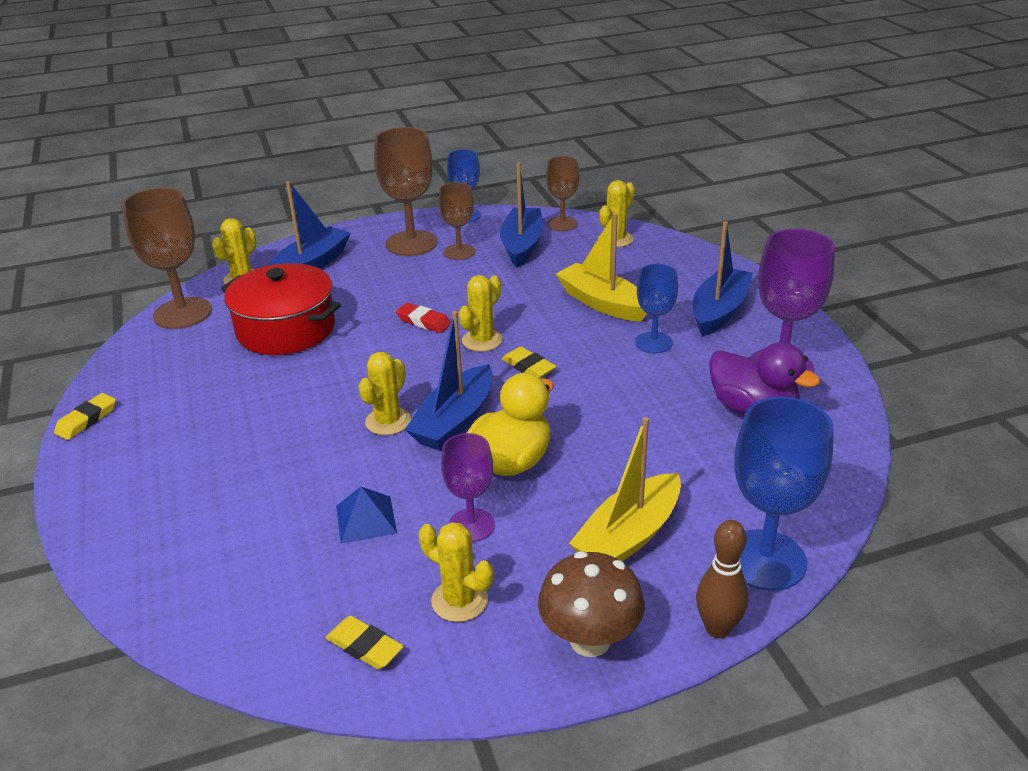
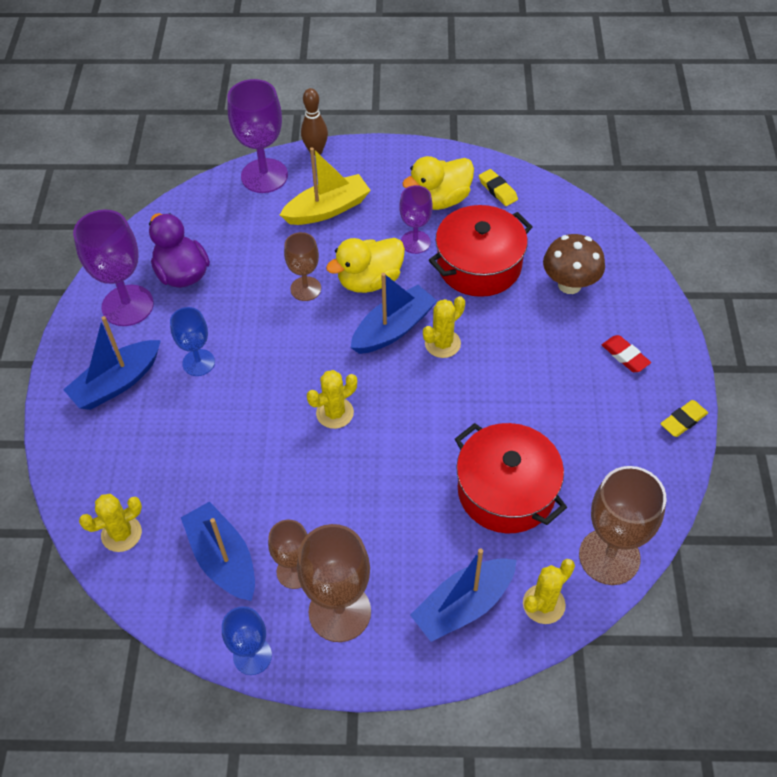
camera: 160 degrees left, 20 degrees up
blue pyramid [336,487,397,544] -> red pot [429,205,533,297]
red eraser [396,303,451,333] -> red eraser moved to [602,335,651,372]
yellow cactus [419,522,493,622] -> yellow duck [402,156,474,210]
blue boat [500,163,543,268] -> blue boat turned 120 degrees clockwise [181,501,255,601]
yellow eraser [502,346,557,378] -> none
brown mushroom [538,551,645,657] -> brown mushroom moved to [543,234,605,294]
brown goblet [546,156,579,231] -> brown goblet moved to [284,232,321,301]
yellow boat [556,213,647,322] -> none
blue goblet [734,396,833,591] -> purple goblet [227,79,288,193]

